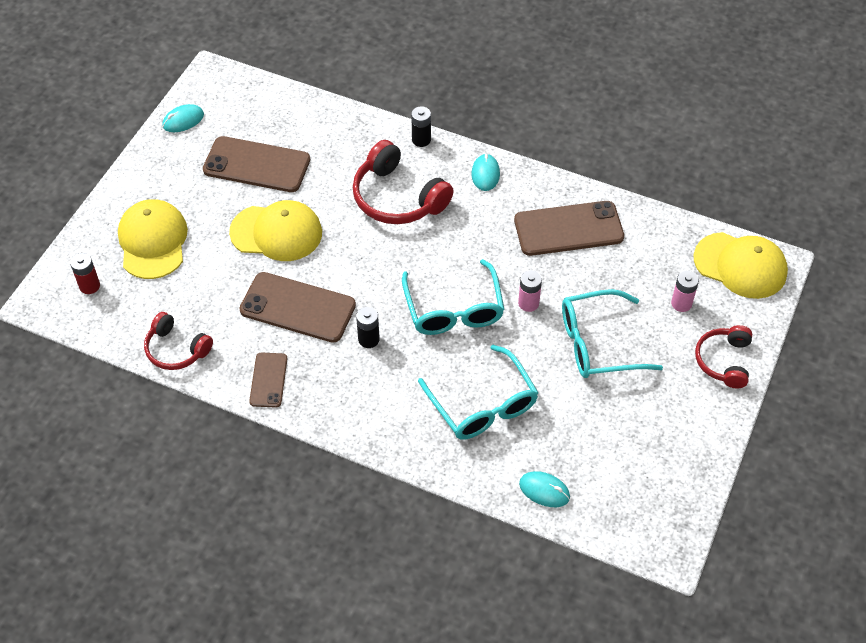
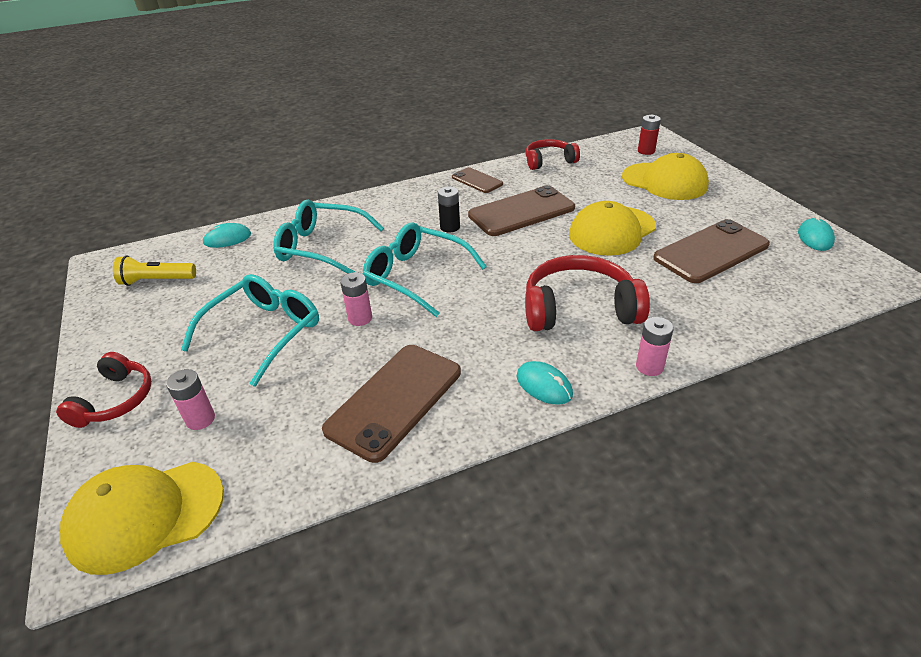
camera: 135 degrees right, 15 degrees down
black battery [411,106,431,147] -> pink battery [636,317,674,376]
red headphones [695,325,752,388] -> red headphones turned 45 degrees clockwise [56,352,152,428]
none -> yellow flashlight [113,256,196,286]

